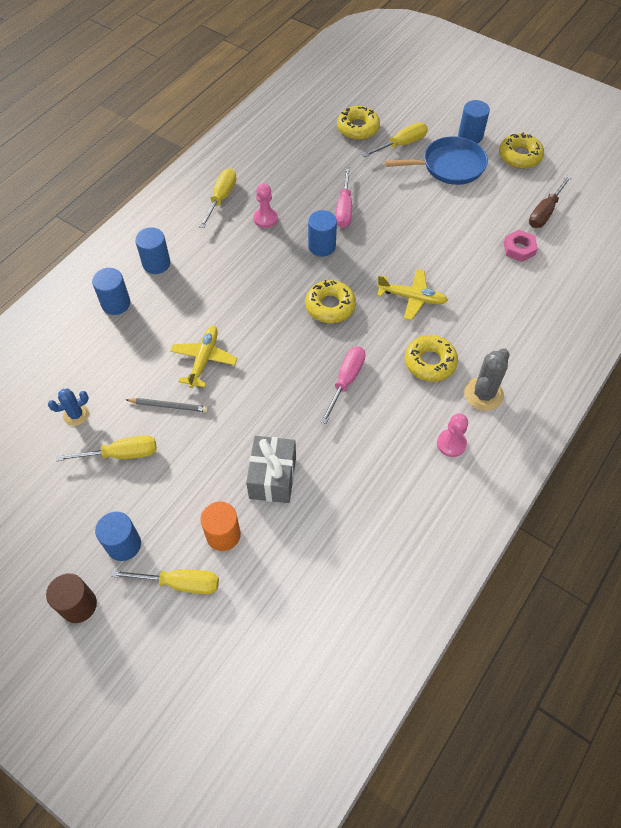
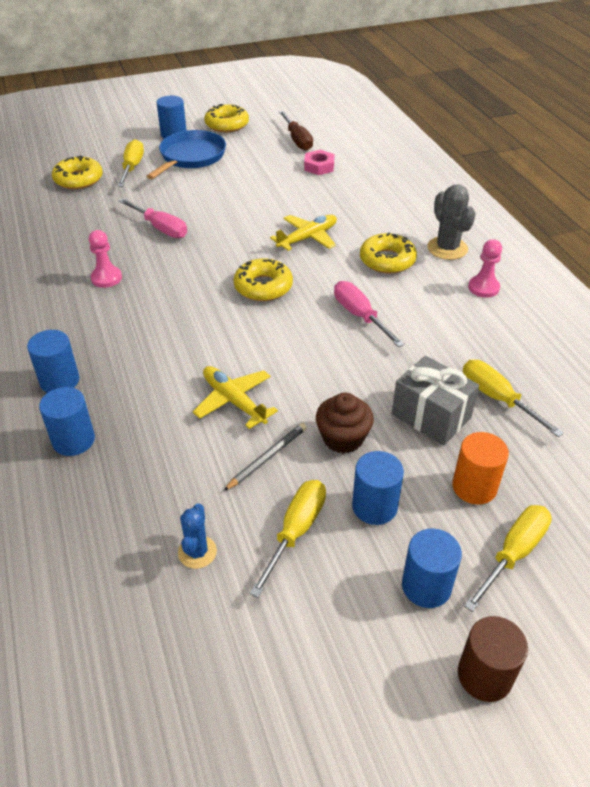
camera: 55 degrees left, 15 degrees down
yellow screwdriver [199,168,236,228] -> yellow screwdriver moved to [463,360,564,437]
blue cylinder [308,210,337,257] -> blue cylinder moved to [352,451,404,525]
none -> brown cupcake [316,393,374,454]

